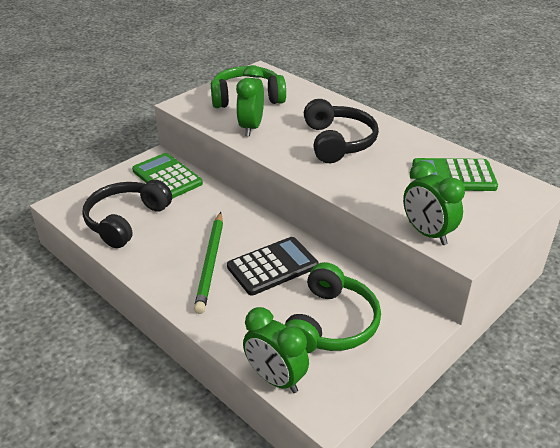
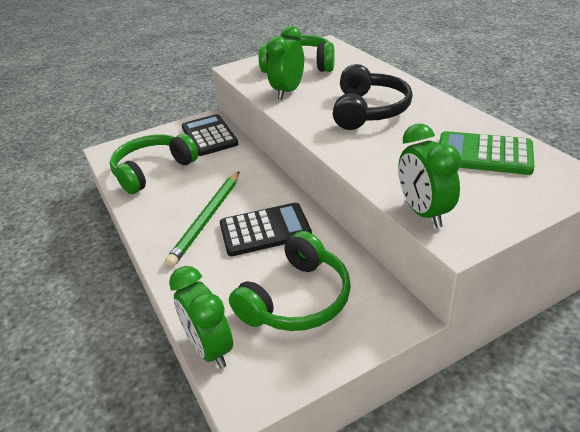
camera: 20 degrees right, 0 degrees up
black headphones [82,179,172,248] -> green headphones [110,134,198,194]
green calculator [132,153,203,199] -> black calculator [182,114,238,156]

